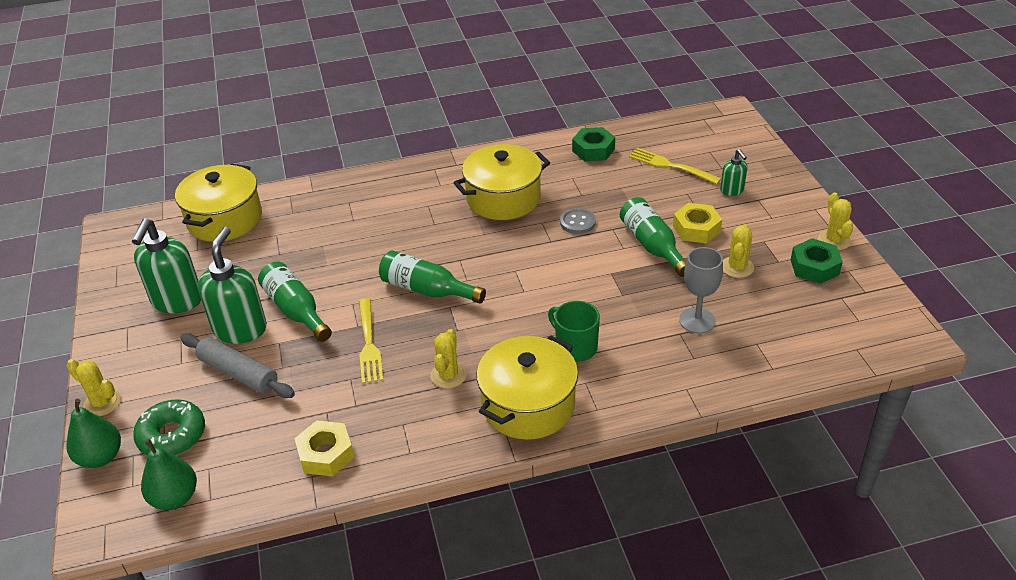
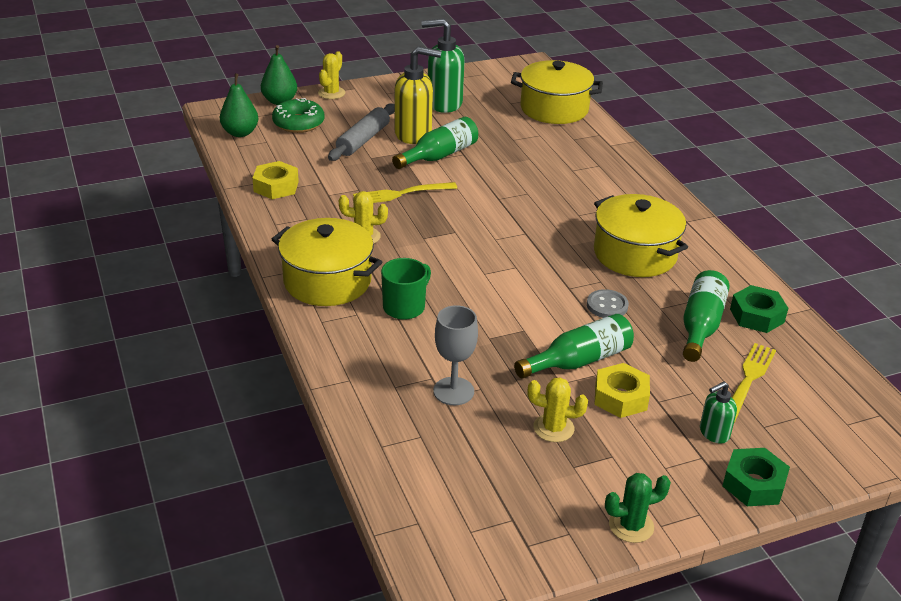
camera: 80 degrees right, 5 degrees down
green soap dispenser [198,227,267,344] -> yellow soap dispenser [395,46,442,144]
green bottle [379,251,486,304] -> green bottle moved to [683,270,729,362]
green nut [791,238,843,284] -> green nut moved to [722,448,790,506]
yellow cactus [818,192,853,250] -> green cactus [605,473,671,543]

